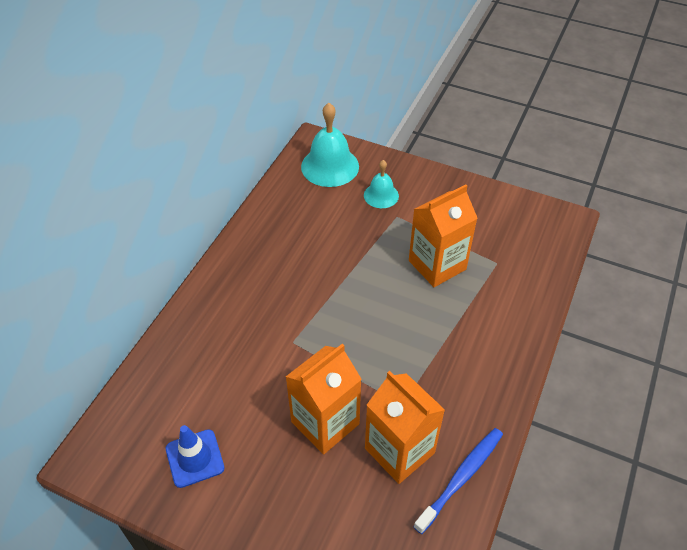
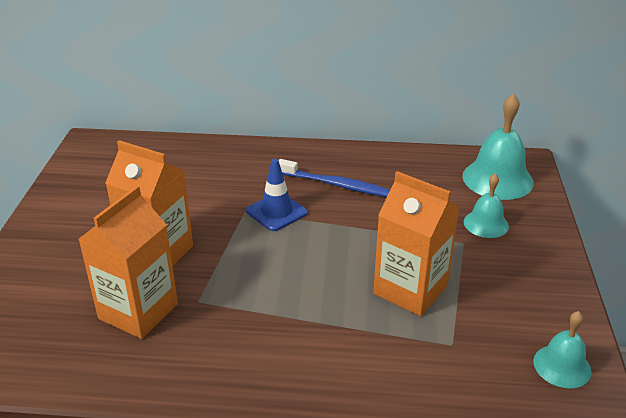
camera: 70 degrees right, 15 degrees down
blue traffic cone [166,425,225,488] -> blue traffic cone moved to [246,159,308,231]
blue toothbrush [414,428,503,534] -> blue toothbrush moved to [279,159,390,197]
none -> turquoise bell [533,311,591,388]

